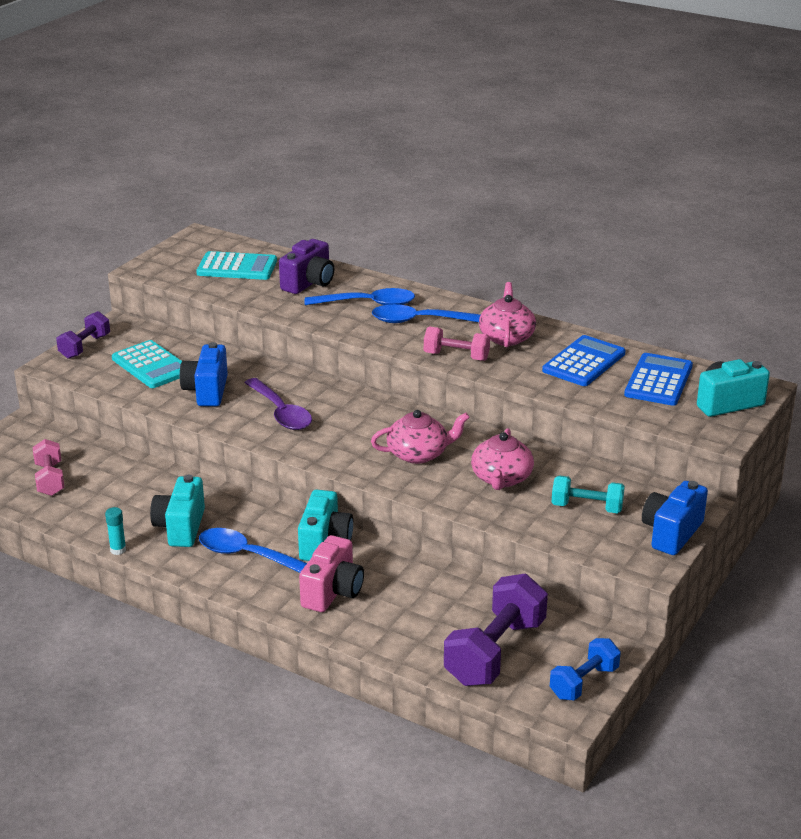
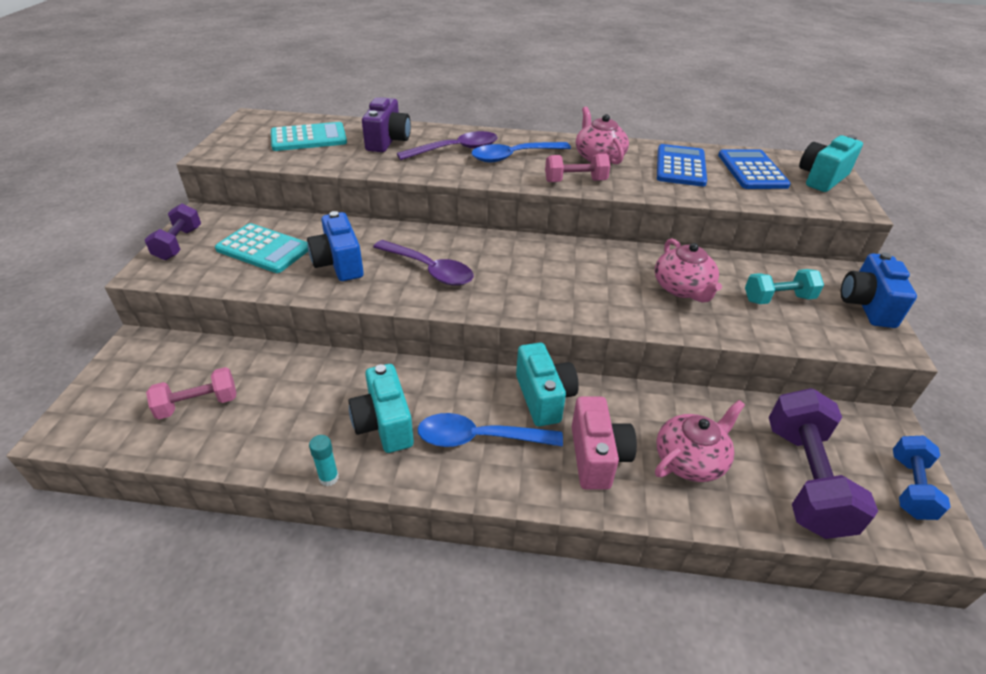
camera: 25 degrees left, 10 degrees up
pink dumbbell [33,439,65,496] -> pink dumbbell turned 75 degrees counterclockwise [146,367,236,420]
blue spoon [304,288,415,305] -> purple spoon [397,131,498,160]
pink teapot [371,410,470,464] -> pink teapot moved to [655,400,745,482]

